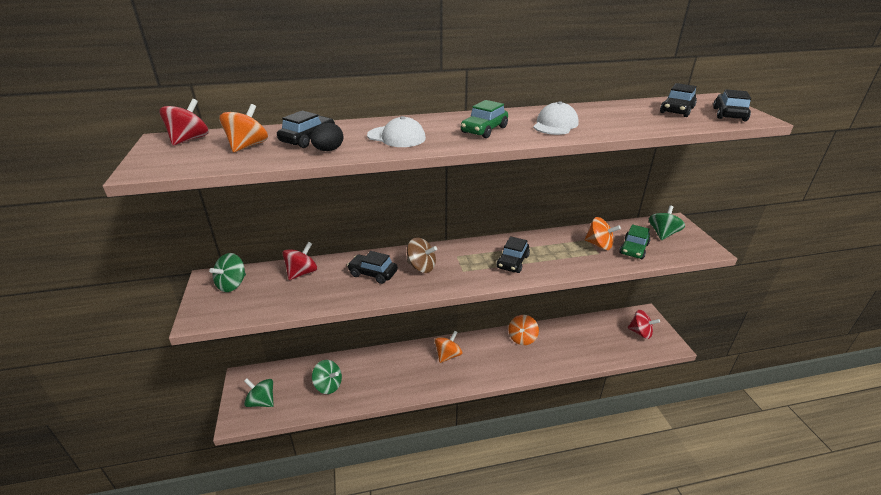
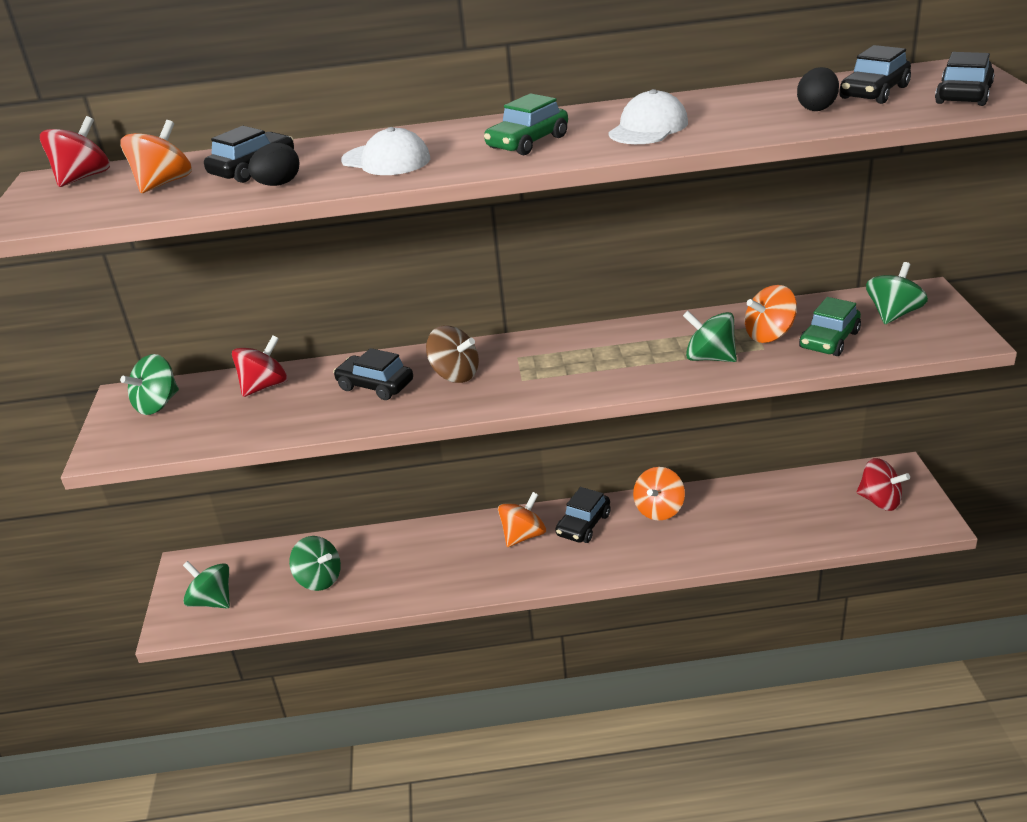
camera: 10 degrees right, 0 degrees up
black car [496,236,530,273] -> black car moved to [555,487,611,543]
orange spinning top [585,217,621,250] -> orange spinning top turned 120 degrees clockwise [745,285,797,343]
none -> green spinning top [683,311,737,362]
none -> black egg [797,67,839,111]

